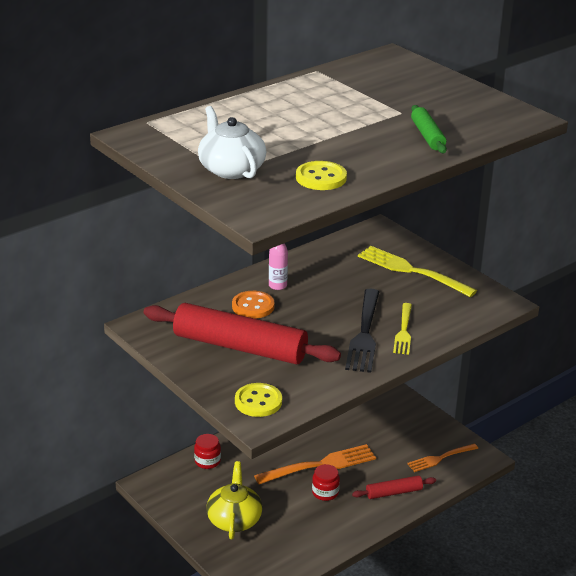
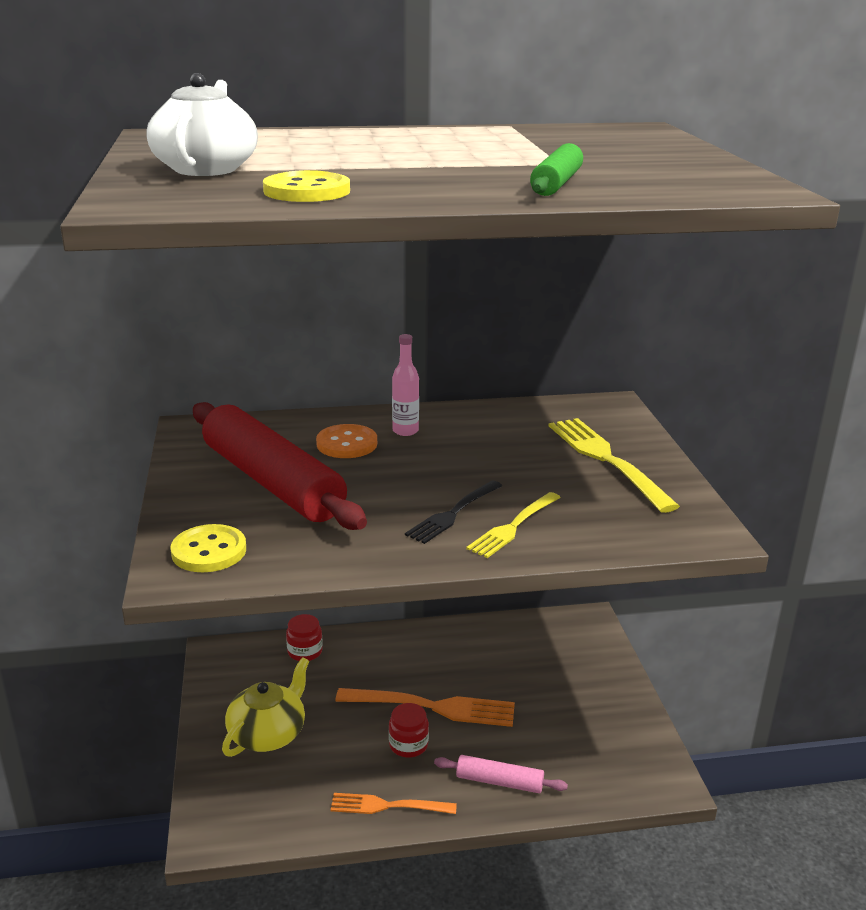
camera: 30 degrees right, 5 degrees down
black fork [345,289,379,373] -> black fork [405,480,502,544], size x0.62
red rolling pin [352,476,436,499] -> pink rolling pin [434,755,568,793]
orange fork [407,444,478,472] -> orange fork moved to [331,793,457,814]

